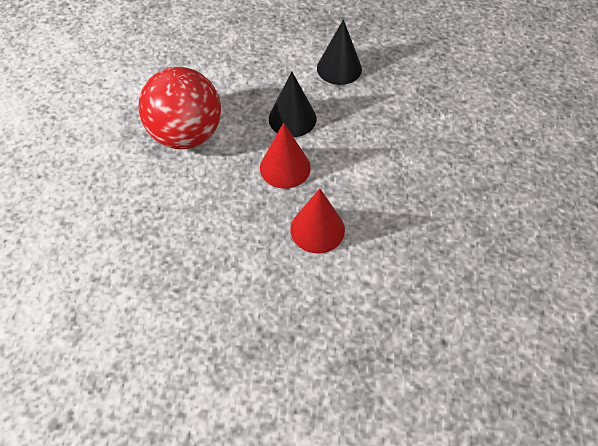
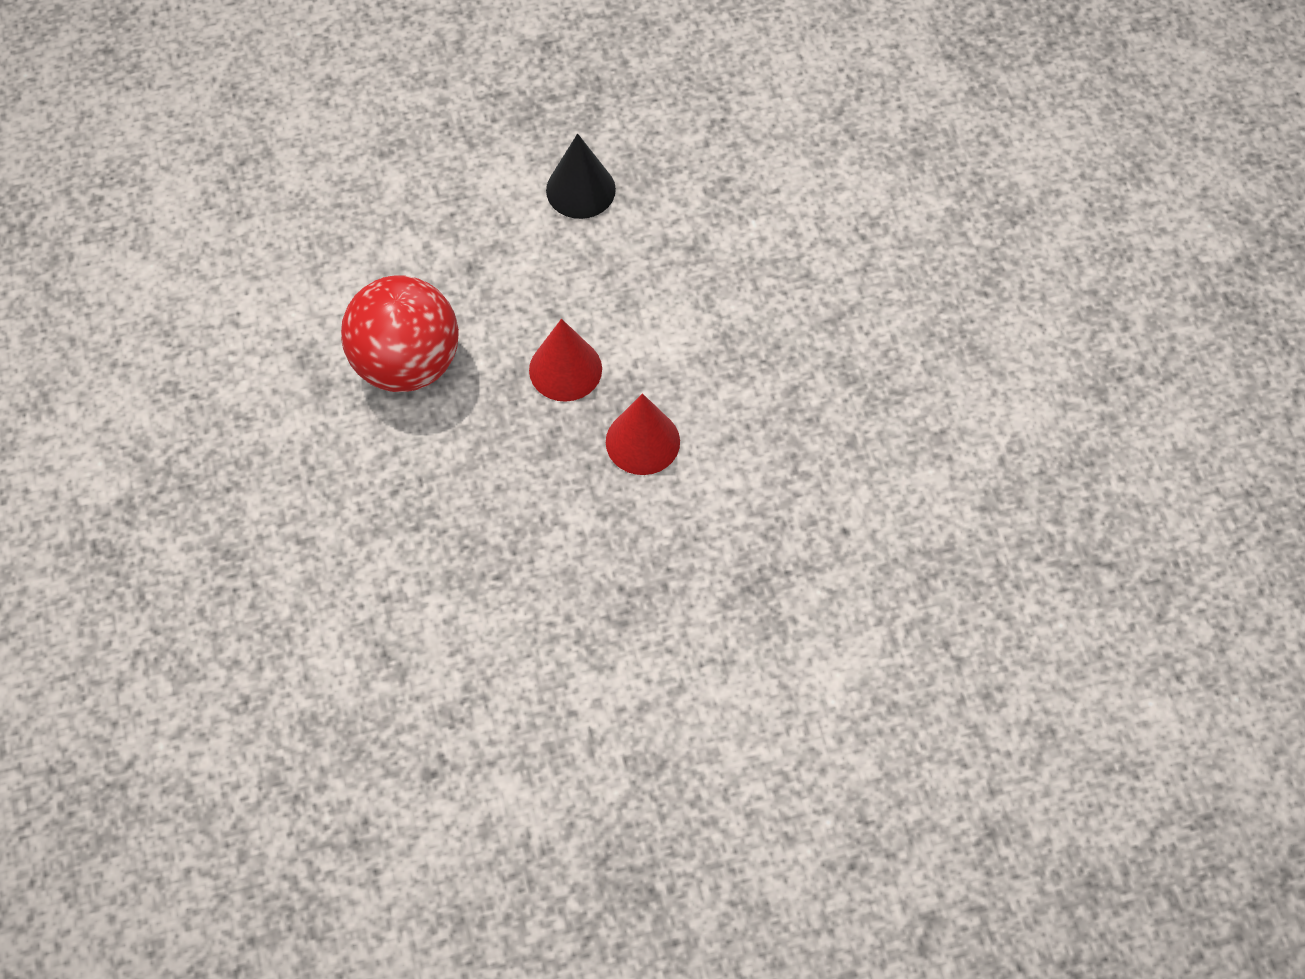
camera: 20 degrees left, 5 degrees up
black cone [269,72,316,137] -> none

